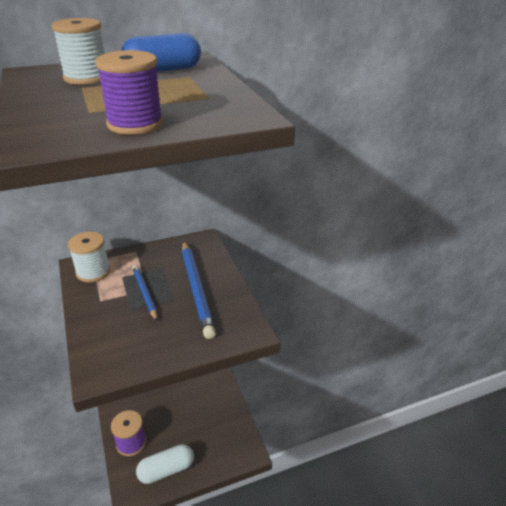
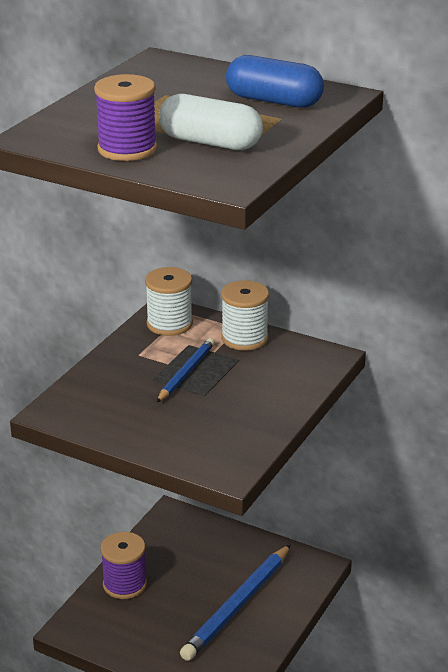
camera: 50 degrees right, 5 degrees down
white spool [52,18,105,85] -> white spool moved to [221,280,269,350]
white capsule [136,444,194,484] -> white capsule moved to [159,94,263,150]
blue pencil [182,241,216,339] -> blue pencil moved to [180,544,291,661]

